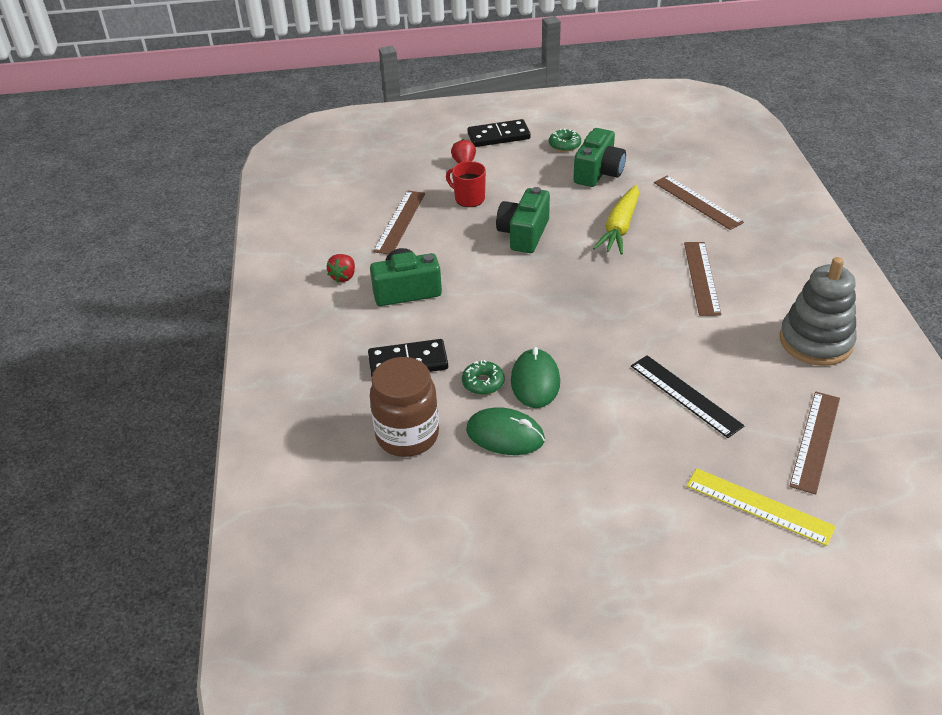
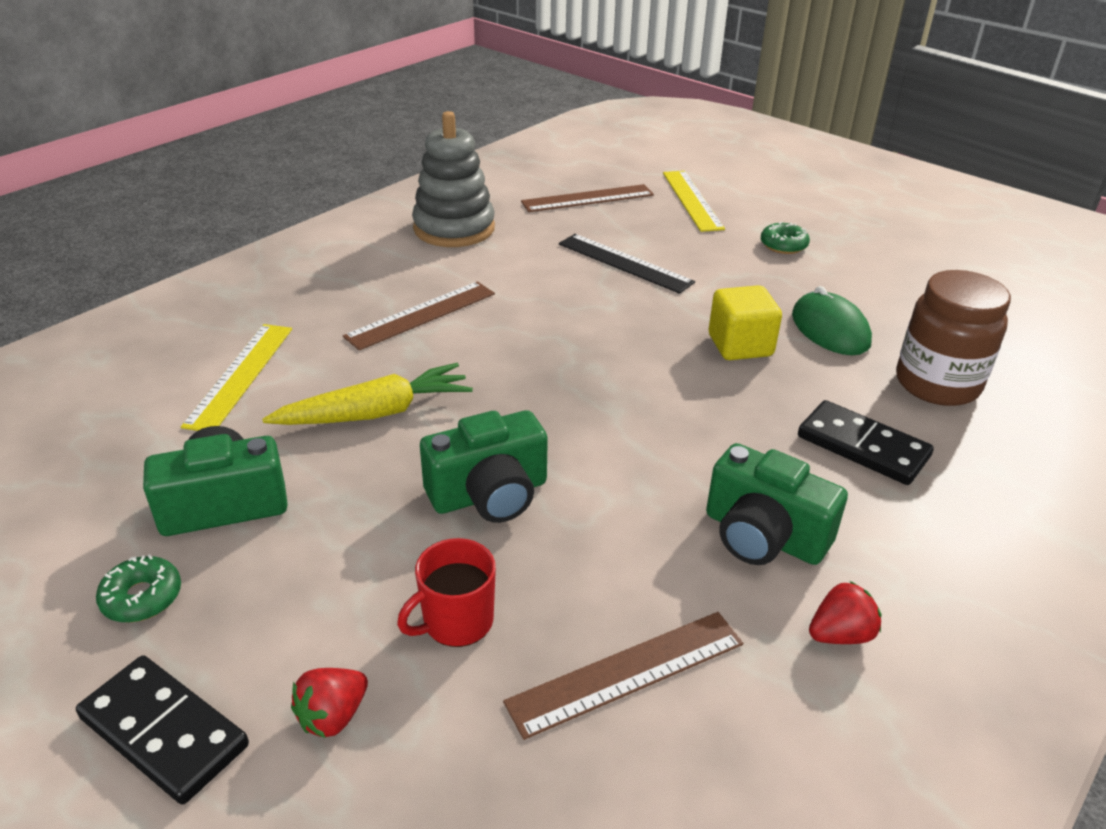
camera: 135 degrees left, 5 degrees down
red mug [446,161,486,207] -> red mug turned 60 degrees clockwise [397,538,496,647]
green donut [462,360,504,395] -> green donut moved to [761,222,810,254]
green mouse [511,347,560,408] -> yellow cube [709,285,782,360]
black ruler [631,355,745,438] -> black ruler turned 60 degrees counterclockwise [559,234,695,294]
brown ruler [654,175,744,230] -> yellow ruler [181,324,292,431]

